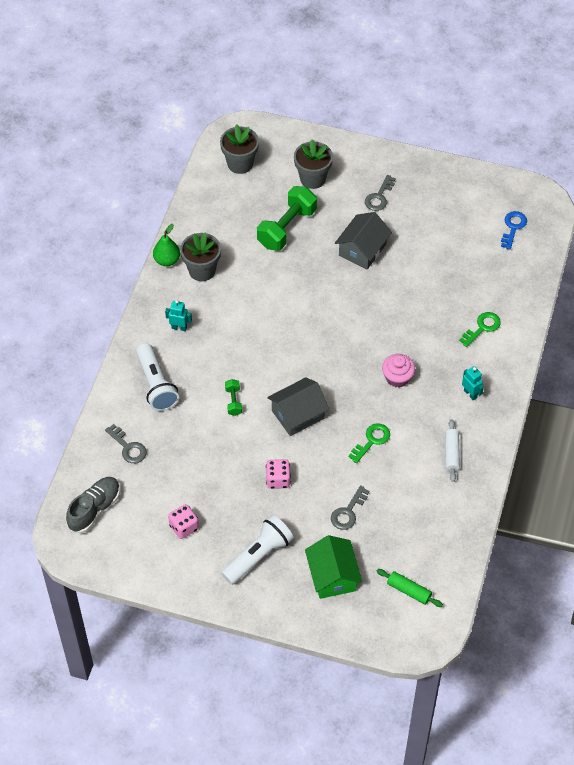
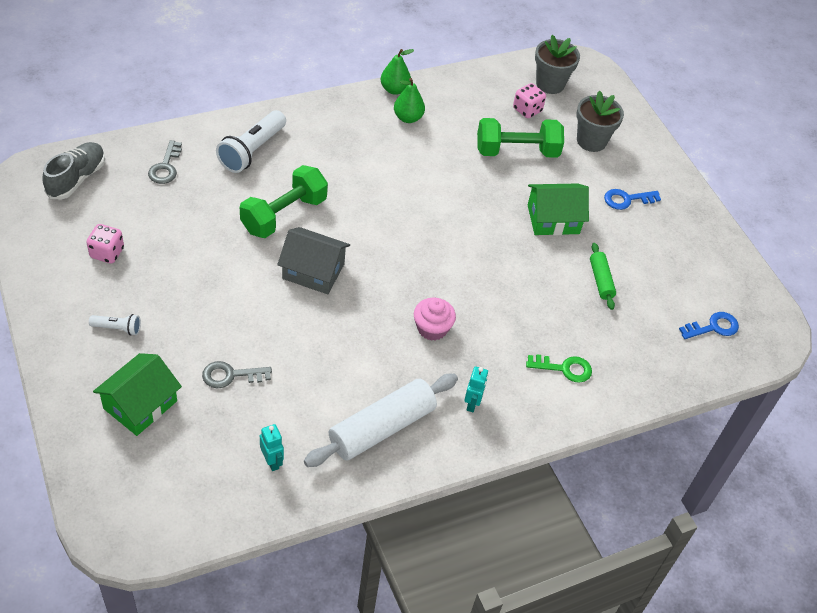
camera: 45 degrees right, 5 degrees down
grey shoe [66,477,120,533] -> grey shoe turned 60 degrees counterclockwise [42,142,105,200]
turquoise robot [165,300,192,331] -> turquoise robot moved to [260,424,284,471]
grey flower pot [180,232,221,281] -> green pear [394,78,425,123]
white flashlight [221,515,294,585] -> white flashlight [89,314,141,336], size x0.51
green dumbbell [225,379,242,416] -> green dumbbell [240,165,328,238], size x2.13
pink dice [266,459,291,489] -> pink dice moved to [513,83,546,119]
grey house [335,212,392,270] -> green house [528,183,589,235]
green key [348,423,390,463] -> none
grey key [365,175,396,211] -> blue key [604,189,661,210]
green rolling pin [377,569,443,607] -> green rolling pin moved to [590,243,616,310]
white rolling pin [445,419,460,482] -> white rolling pin [304,374,458,467], size x1.94

